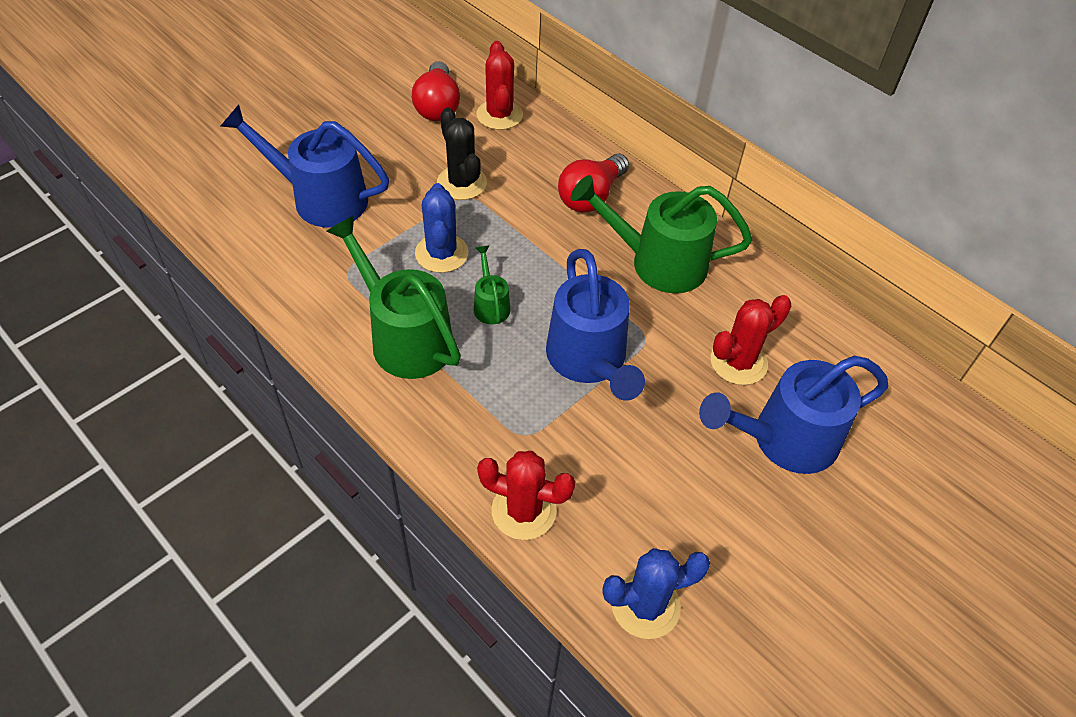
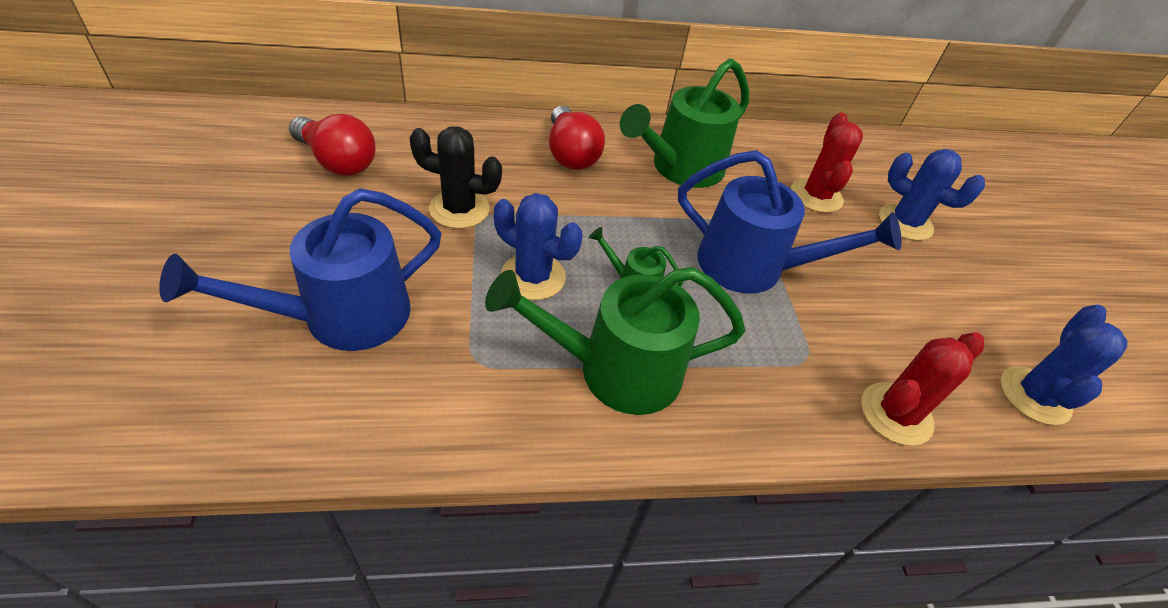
camera: 55 degrees left, 5 degrees down
red cactus [476,41,523,130] -> none
blue watering can [699,356,888,474] -> blue cactus [879,149,985,241]

